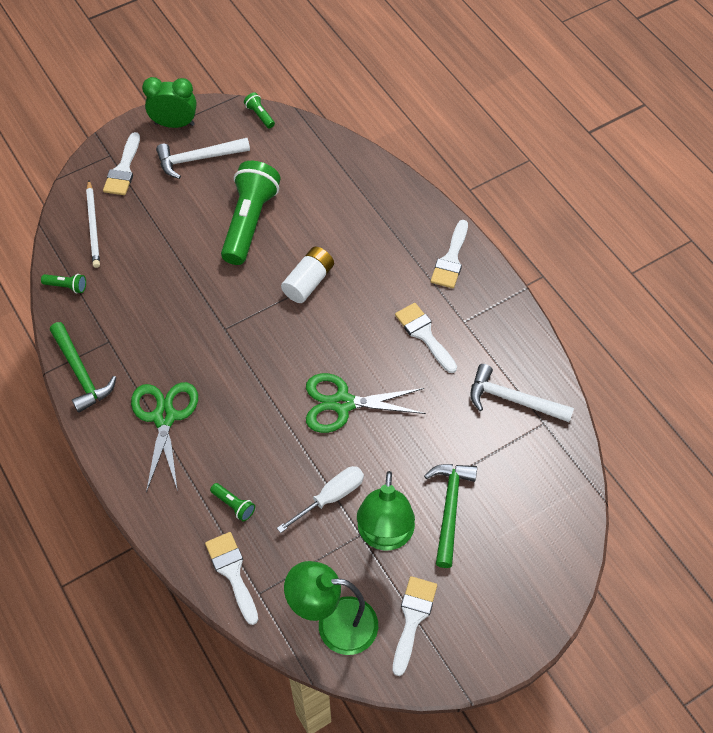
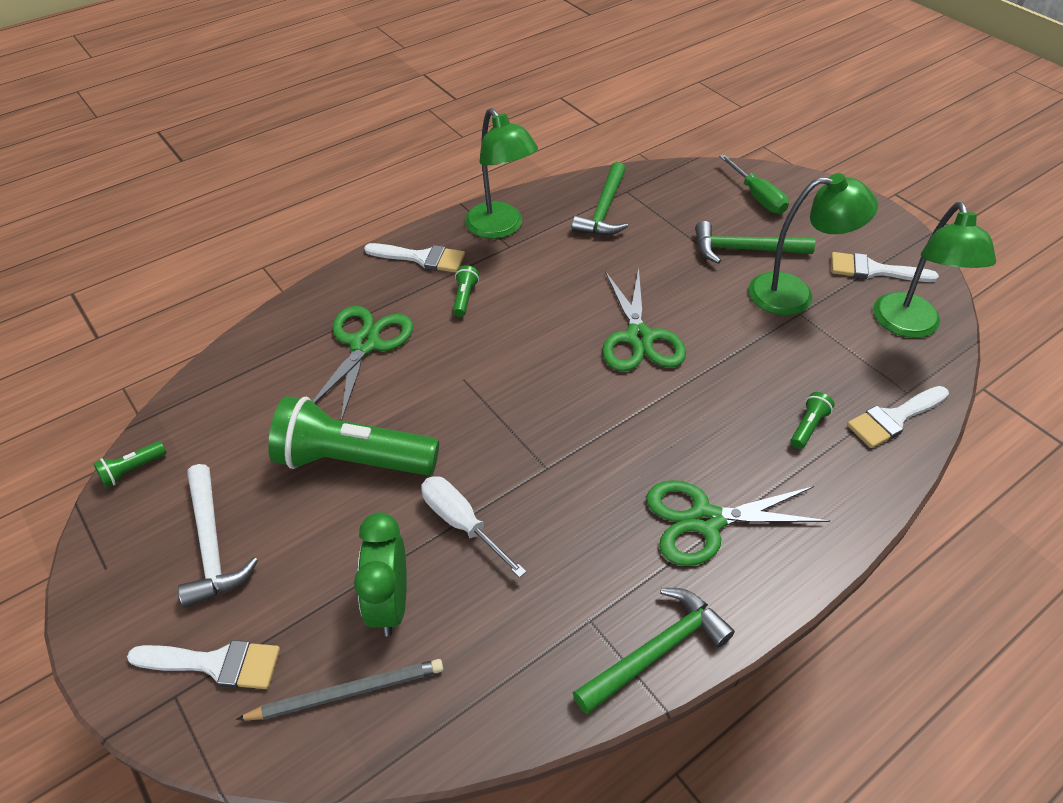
camera: 95 degrees left, 10 degrees down
green flashlight [41,274,86,293] -> green flashlight moved to [453,265,479,317]
white pencil [86,180,100,268] -> grey pencil [236,659,443,720]
green clock [142,77,197,128] -> green clock moved to [354,512,407,636]
white screwdriver [277,466,364,533] -> white screwdriver moved to [421,476,526,578]
white battery [281,247,334,303] -> none
white brush [395,303,457,373] -> none
white hammer [470,364,574,422] -> green hammer [572,162,628,235]
none -> green scissors [313,306,413,421]
none -> green lamp [465,108,538,239]
none -> green screwdriver [719,154,789,214]

